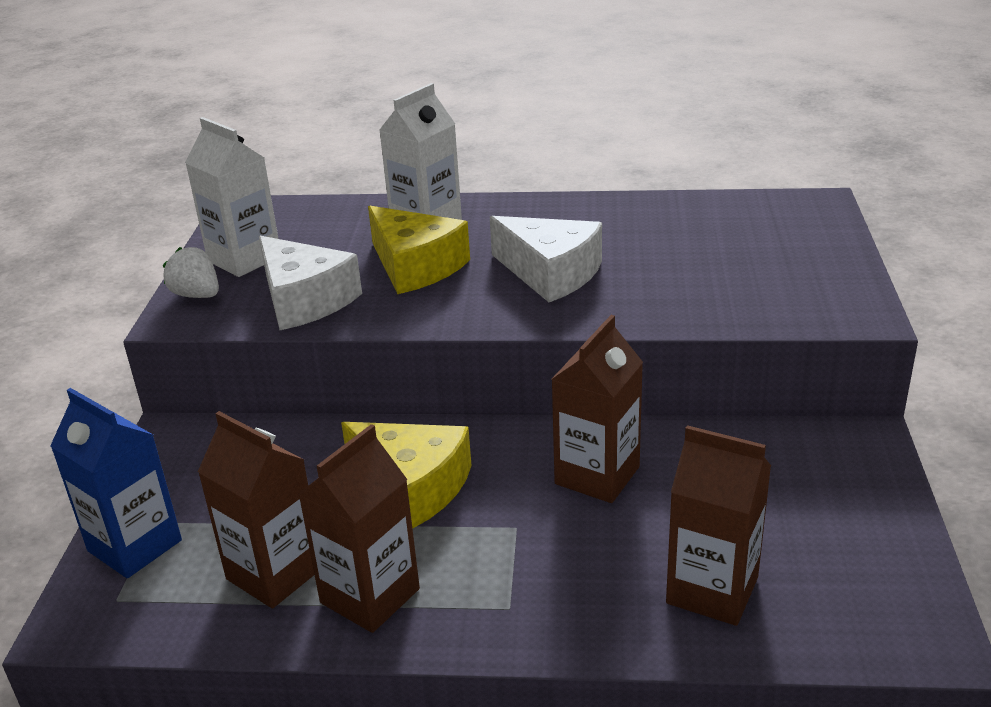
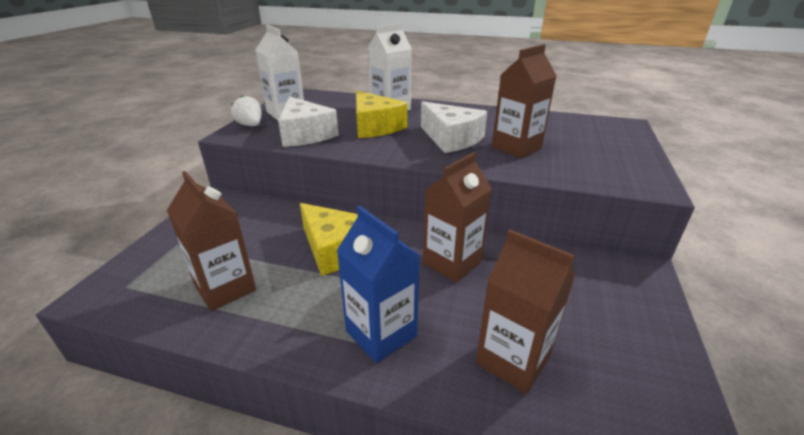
camera: 10 degrees right, 0 degrees up
blue carton [50,388,182,578] -> blue carton moved to [337,206,420,363]
brown carton [298,424,420,633] -> brown carton moved to [492,44,557,158]

